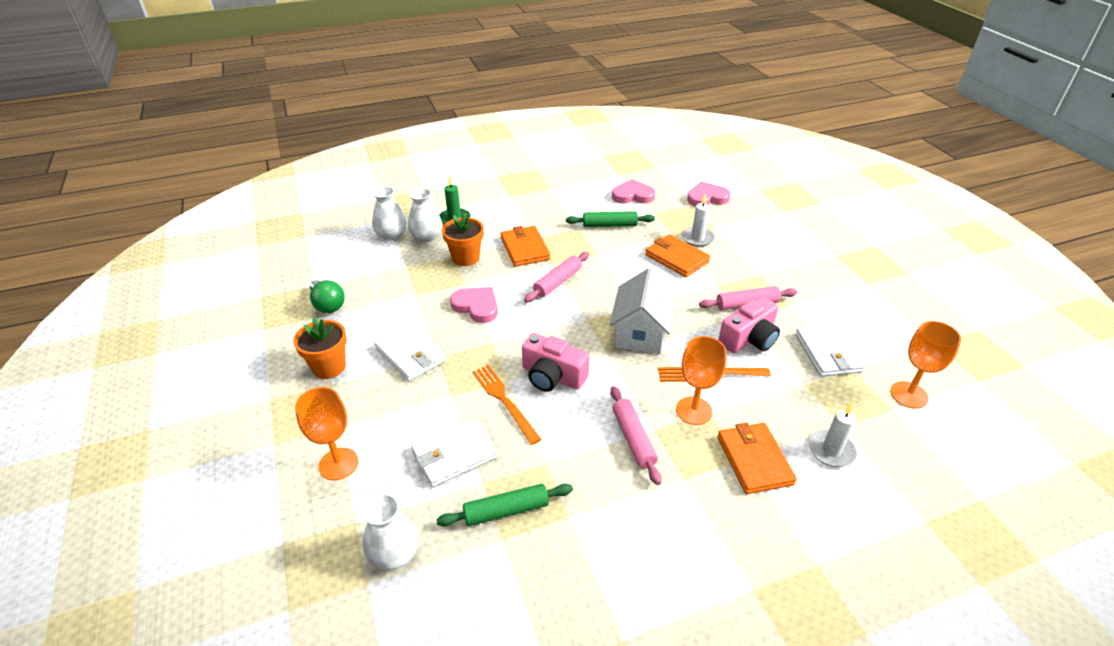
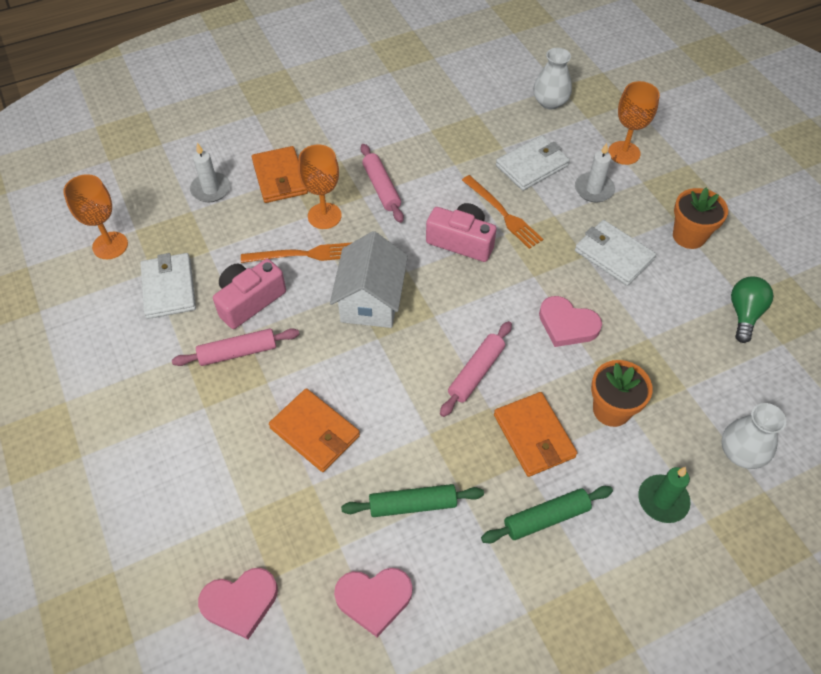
camera: 175 degrees right, 15 degrees up
green light bulb [310,280,345,313] -> green light bulb turned 60 degrees clockwise [731,276,773,343]
white vase [408,188,442,242] -> none
green rolling pin [436,484,573,526] -> green rolling pin moved to [481,486,613,543]
white candle [682,194,715,247] -> white candle moved to [575,143,615,202]

